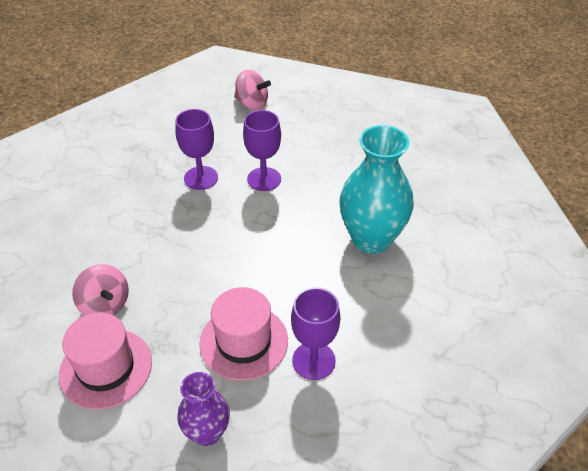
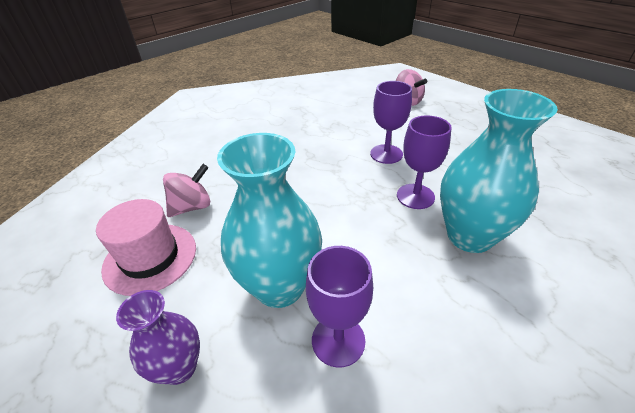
camera: 30 degrees right, 5 degrees down
pink spinning top [72,264,129,315] -> pink spinning top turned 120 degrees counterclockwise [163,164,210,217]
purple goblet [175,109,218,190] -> purple goblet moved to [397,115,452,209]
pink hat [199,287,288,381] -> turquoise vase [217,133,322,308]

